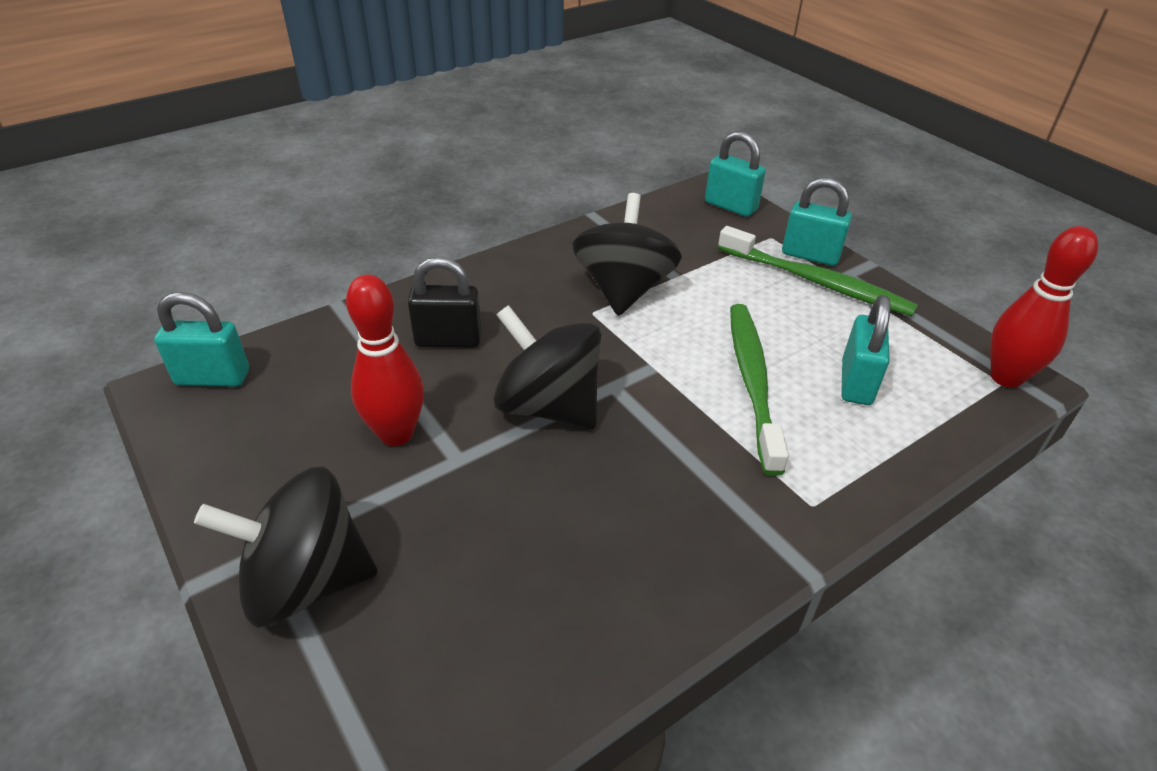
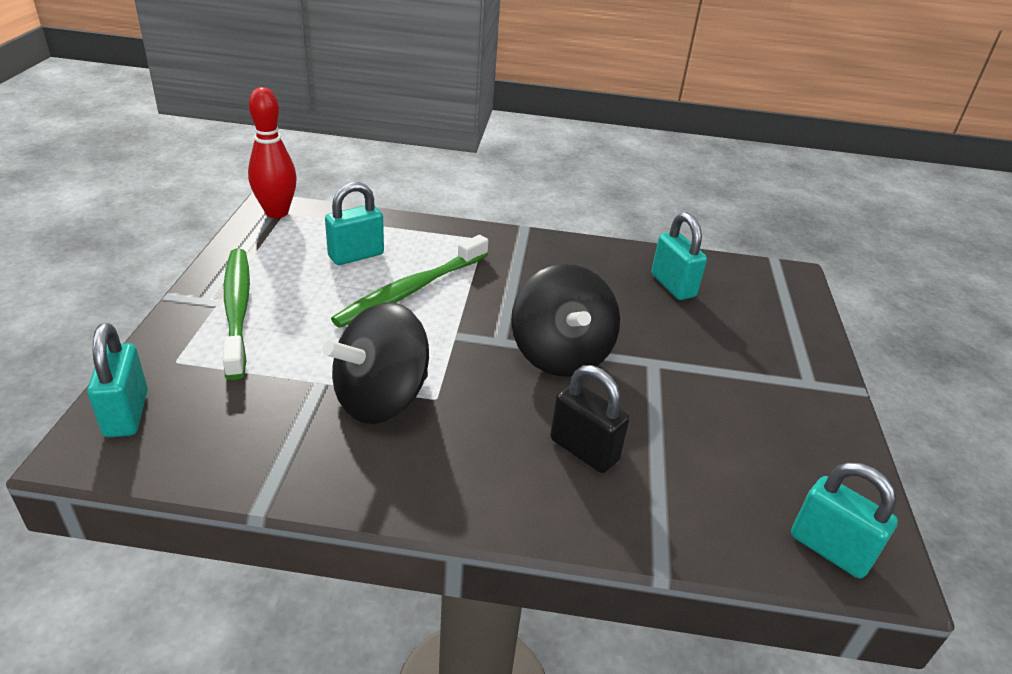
camera: 140 degrees left, 5 degrees down
black spinning top [194,466,378,628] -> none
red bowling pin [346,275,424,446] -> none
turquoise padlock [782,177,852,266] -> turquoise padlock moved to [651,212,707,300]

